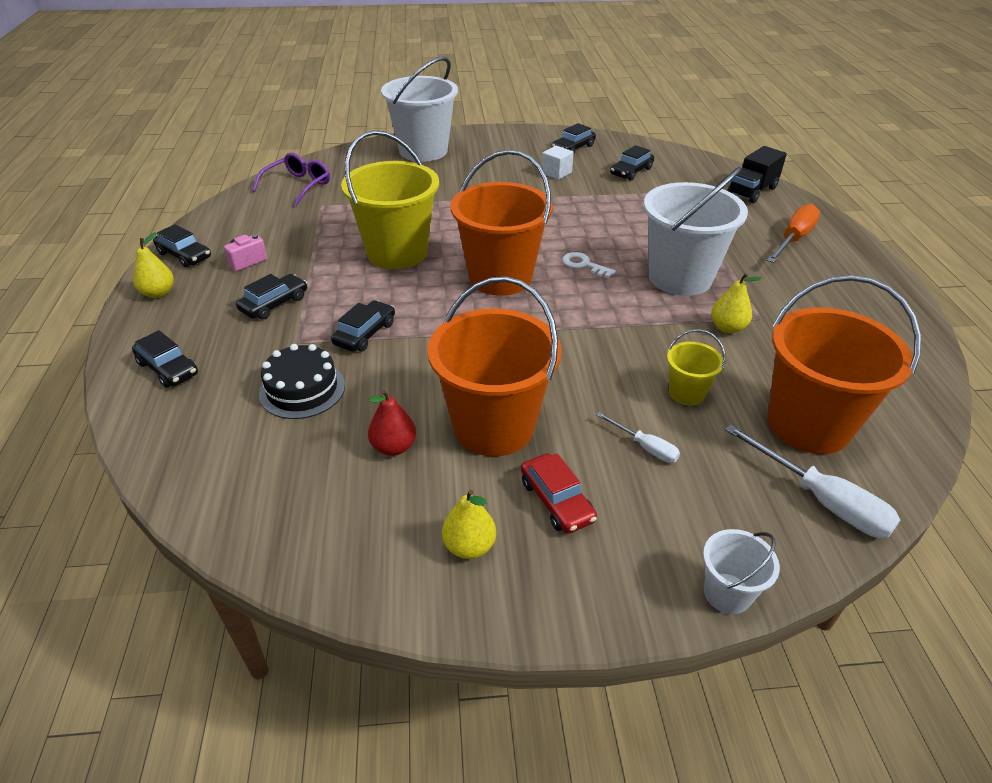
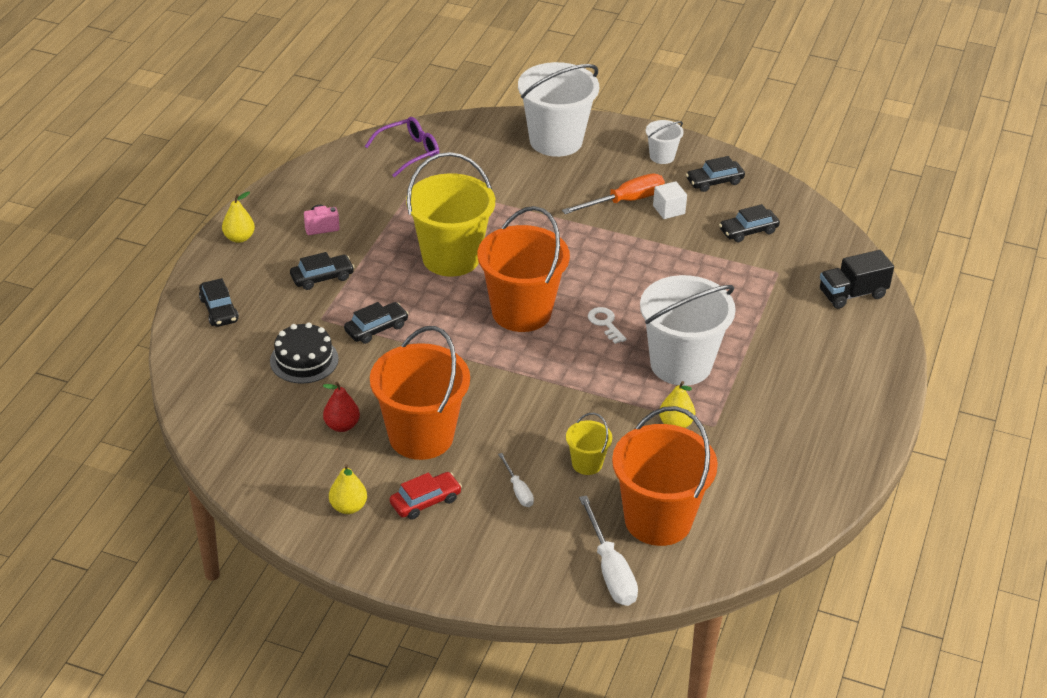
camera: 25 degrees right, 0 degrees up
black car [153,224,211,268] -> none
red car [521,453,597,534] -> red car turned 120 degrees counterclockwise [390,472,462,520]
white bucket [703,529,780,614] -> white bucket moved to [646,120,684,164]
orange screwdriver [767,204,820,263] -> orange screwdriver moved to [562,173,665,214]

